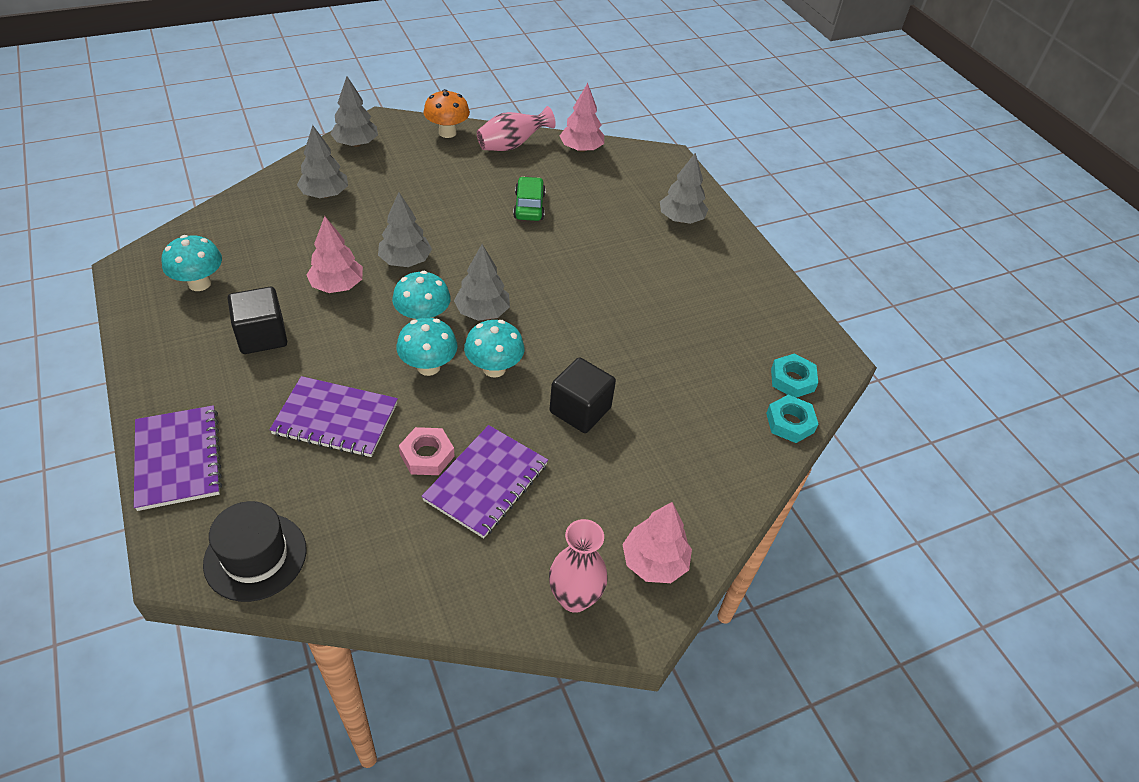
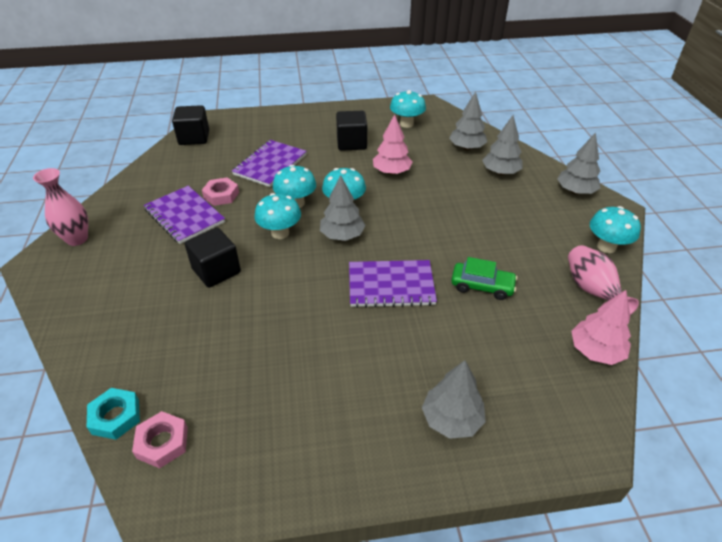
camera: 110 degrees right, 5 degrees down
purple notebook [134,405,222,511] -> purple notebook moved to [349,260,437,308]
black hat [203,501,307,602] -> black cube [172,105,209,145]
grey tree [378,192,432,267] -> grey tree moved to [449,92,487,150]
orange mushroom [424,89,470,138] -> turquoise mushroom [590,206,641,253]
pink tree [622,502,692,583] -> none
turquoise nut [771,353,818,398] -> pink nut [132,411,188,468]

